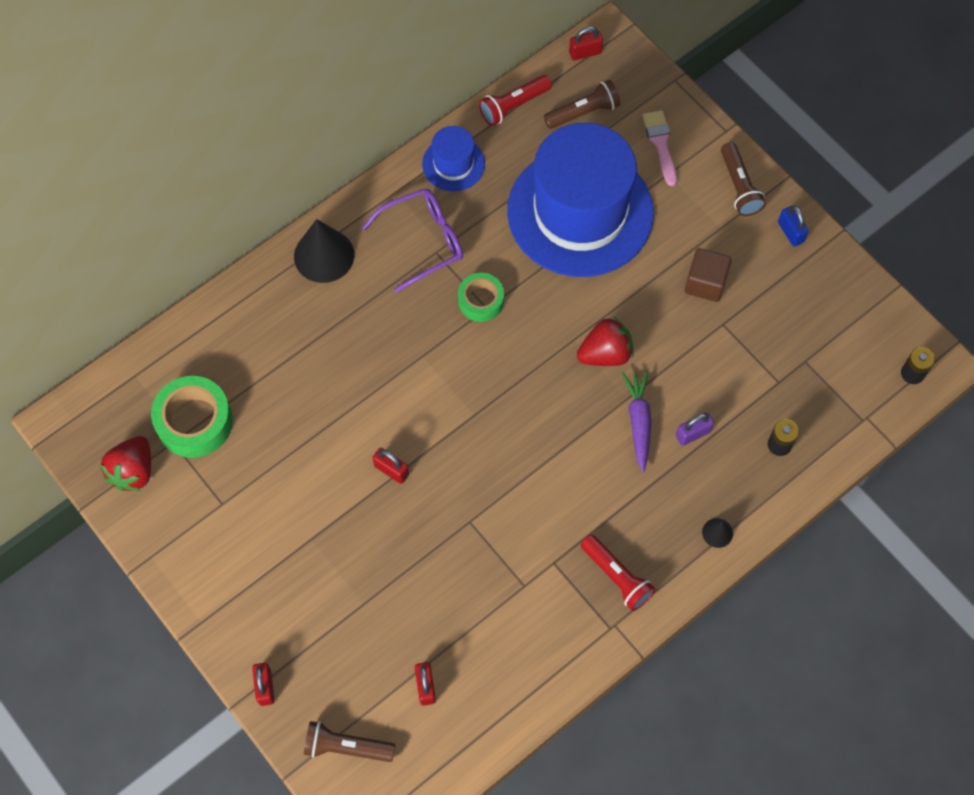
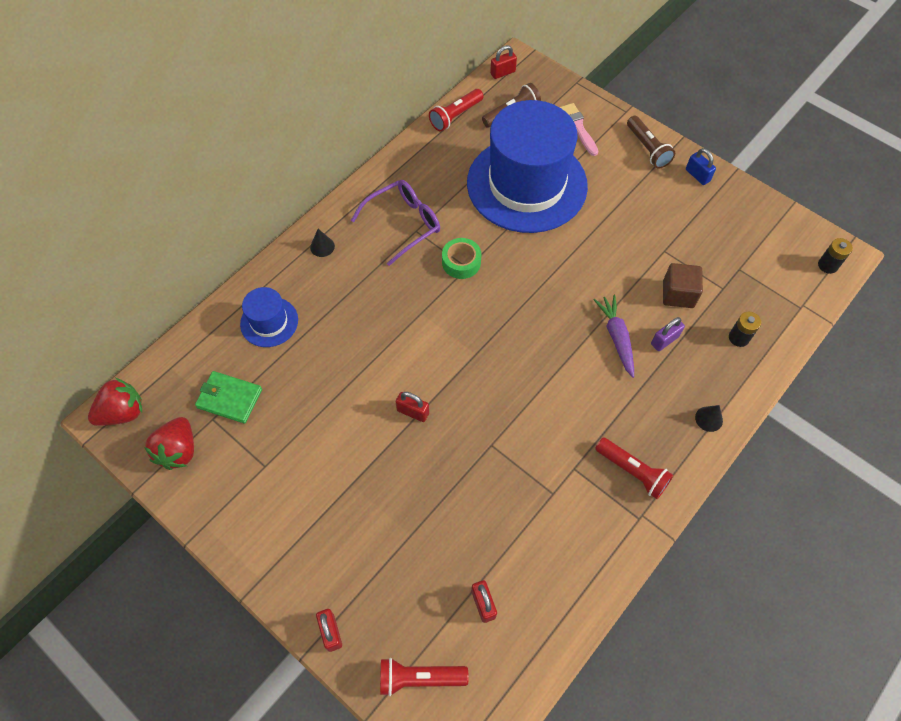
camera: 10 degrees left, 5 degrees down
green tape [151,376,233,458] -> green wallet [195,371,262,424]
black cone [294,219,354,283] -> black cone [310,229,335,257], size x0.48
brown flashlight [304,721,395,762] -> red flashlight [380,658,469,696]
blue hat [422,126,485,191] -> blue hat moved to [240,287,298,347]
red strawberry [577,317,634,366] -> red strawberry moved to [88,378,142,426]
brown cube [685,248,732,302] -> brown cube moved to [663,263,703,308]

